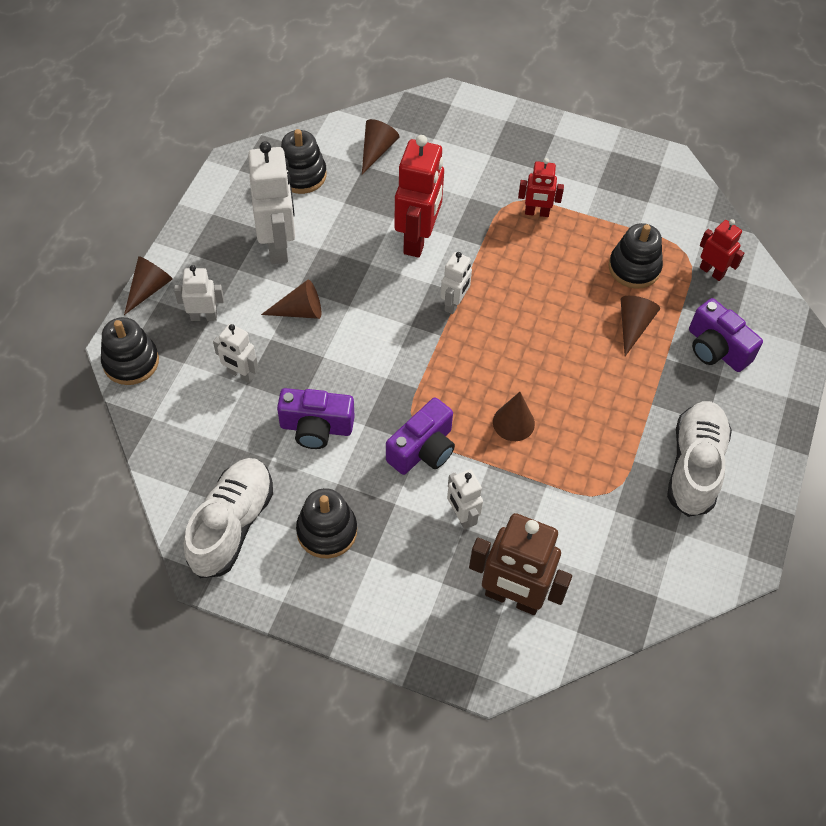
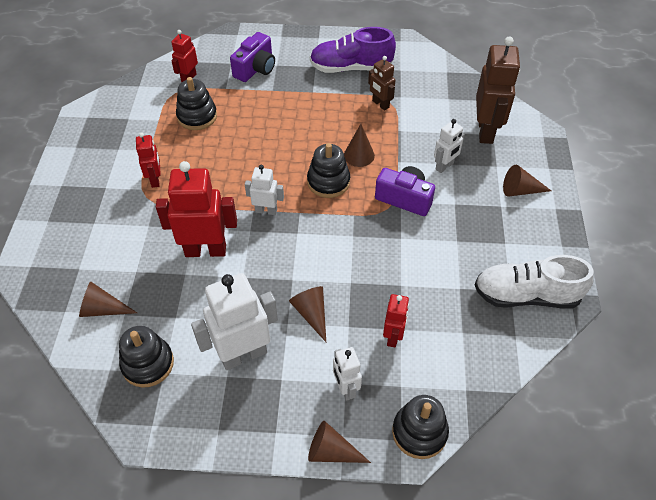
camera: 105 degrees left, 5 degrees down
white robot [213,324,259,383] -> red robot [383,294,409,347]
purple camera [277,388,355,449] -> none
black stacking toy [296,488,357,559] -> black stacking toy moved to [307,143,350,198]
brown cone [621,296,660,356] -> brown cone moved to [503,165,551,196]
white shoe [667,401,732,517] -> purple shoe [310,27,396,73]
none -> brown robot [368,56,395,111]

